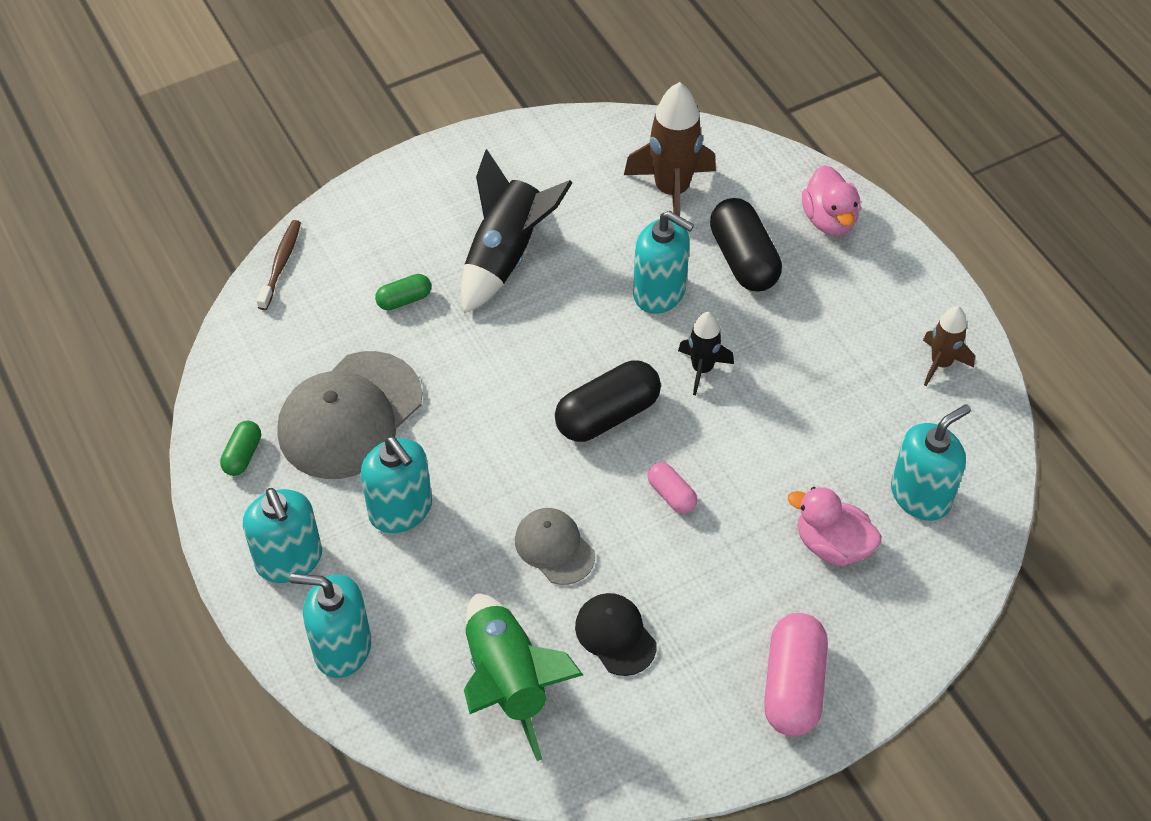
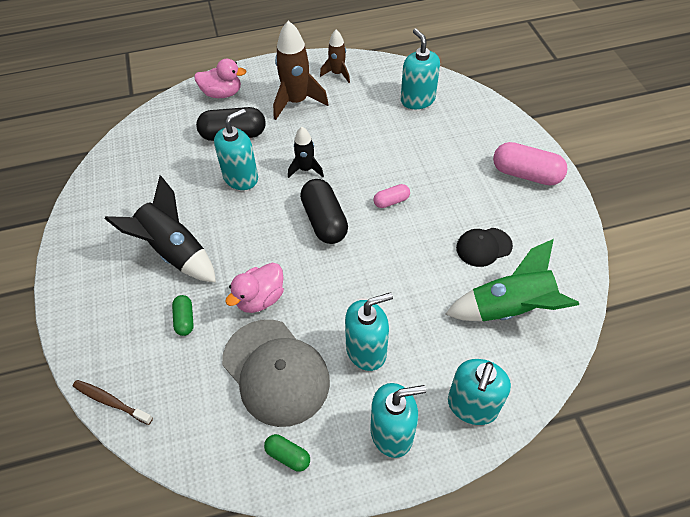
camera: 75 degrees left, 0 degrees up
grey cap [515,508,595,585] -> none
brown rocket [624,82,716,216] -> brown rocket moved to [273,21,329,120]
pink duck [788,487,882,566] -> pink duck moved to [225,262,284,313]

